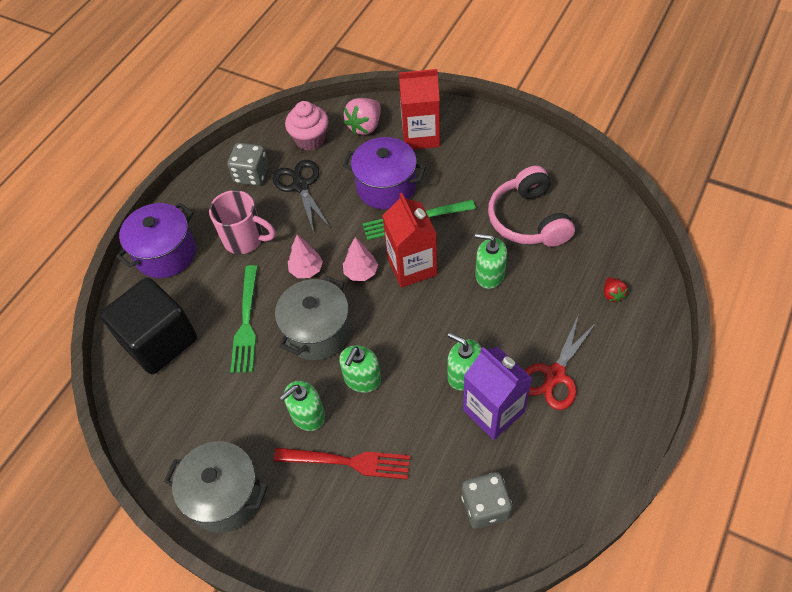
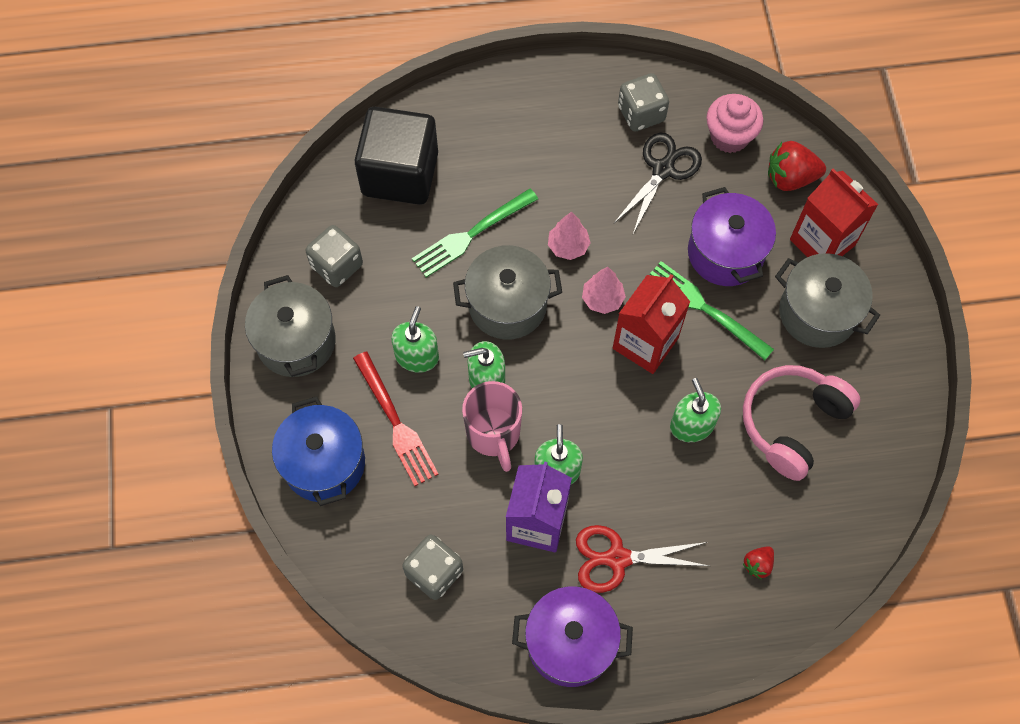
camera: 50 degrees right, 10 degrees up
purple pot [116,203,196,278] -> purple pot moved to [512,586,633,687]
pink mug [209,190,276,254] -> pink mug moved to [462,381,522,472]
green soap dispenser [280,381,325,431] -> green soap dispenser turned 90 degrees clockwise [391,306,439,373]
pink strawberry [344,98,381,135] -> red strawberry [768,141,826,191]
none -> blue pot [272,396,365,506]
none -> grey dice [305,225,363,287]
none -> grey pot [775,253,880,348]

